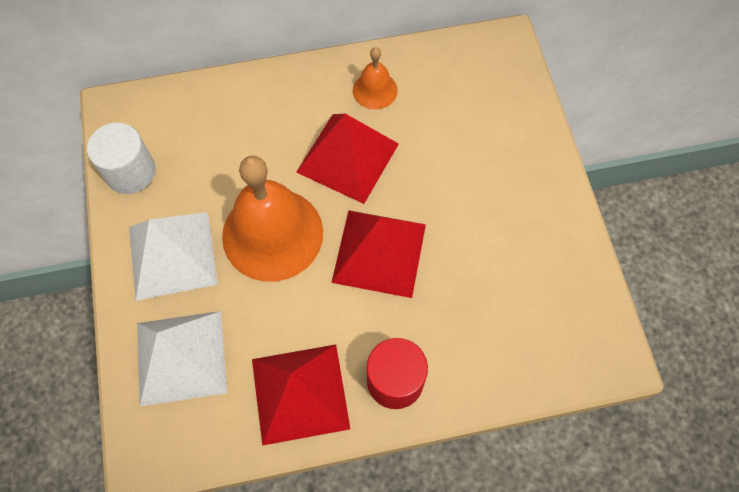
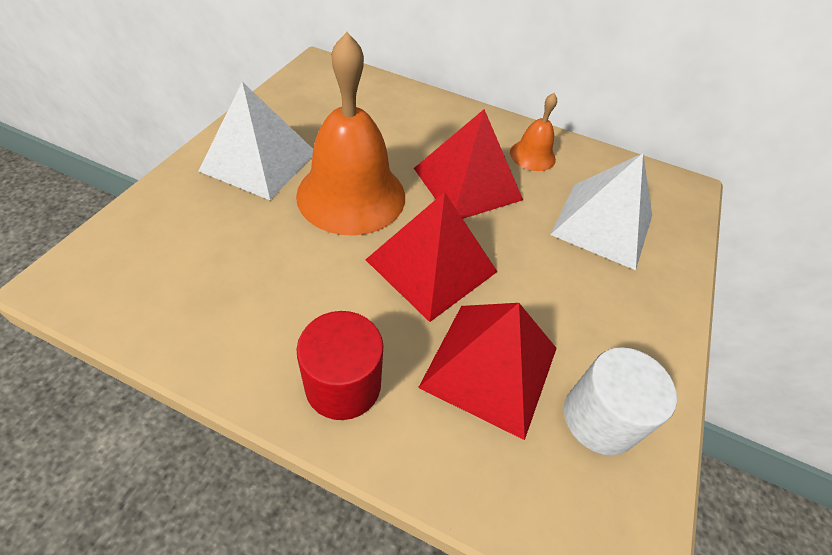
camera: 30 degrees right, 15 degrees down
white cylinder [87,123,155,194] -> white cylinder moved to [564,347,677,455]
white pyramid [137,311,227,406] -> white pyramid moved to [550,153,652,270]
red pyramid [252,344,350,446] -> red pyramid moved to [418,303,557,440]

